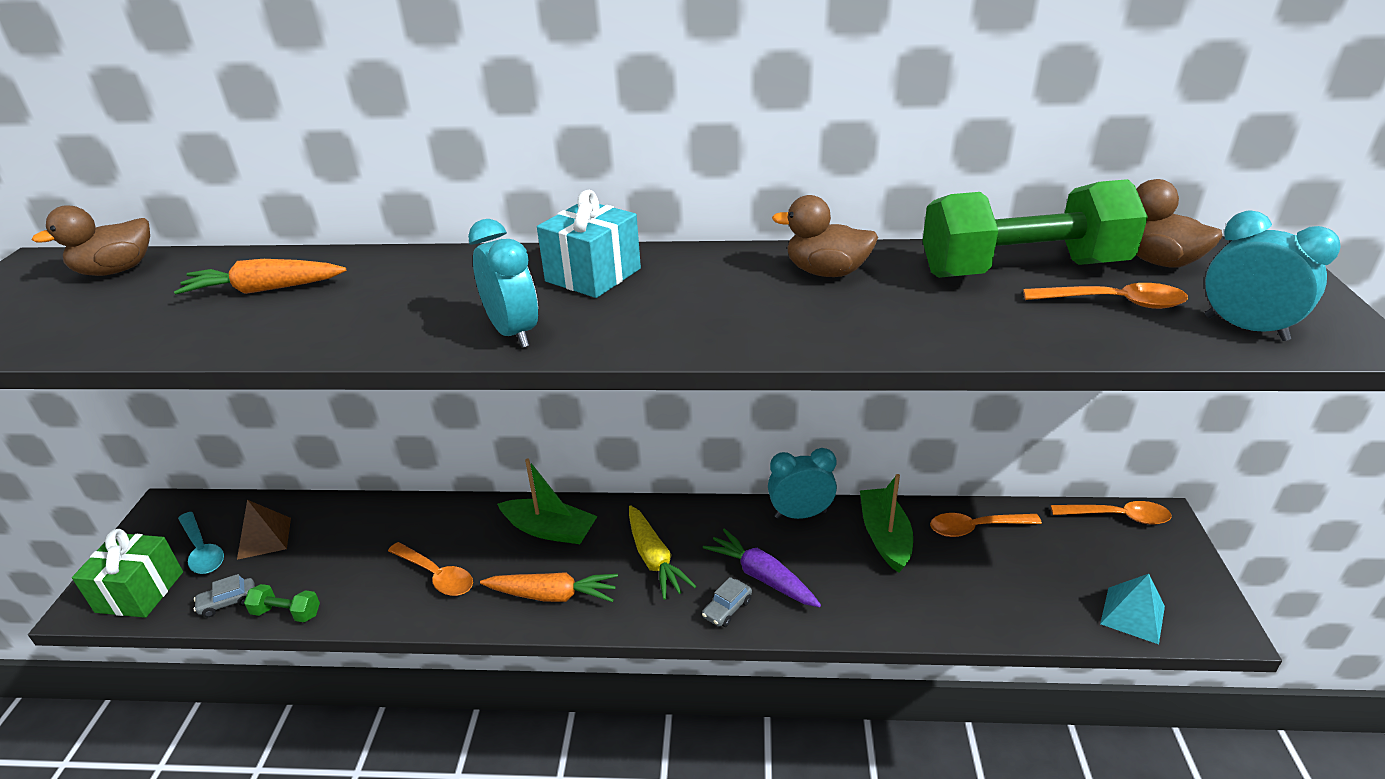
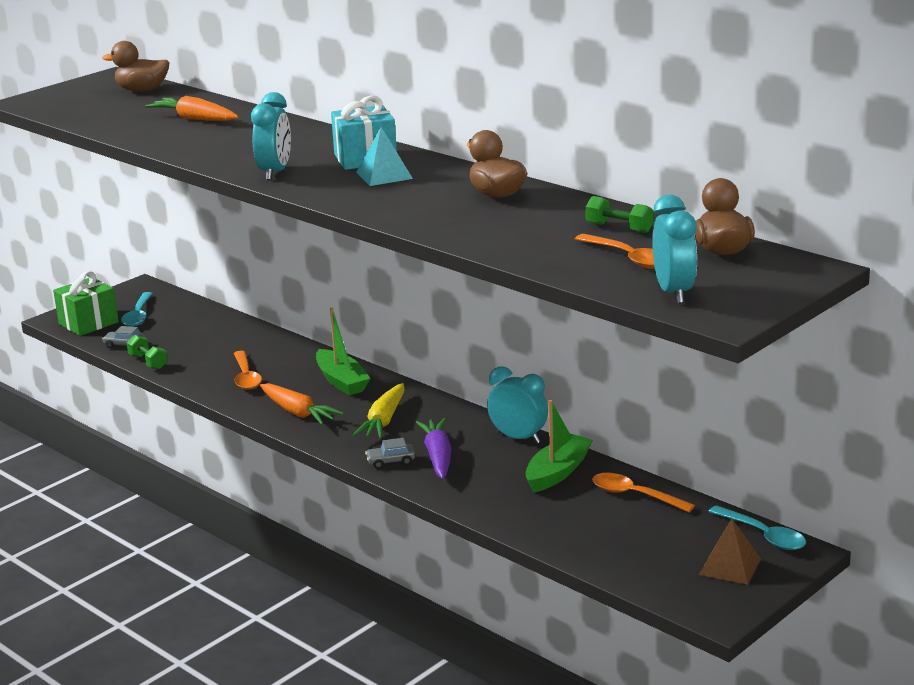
camera: 40 degrees right, 10 degrees down
brown pyramid [237,500,291,560] -> brown pyramid moved to [699,519,761,585]
green dumbbell [923,179,1148,278] -> green dumbbell [585,196,653,233], size x0.40
orange spoon [1051,501,1172,525] -> turquoise spoon [708,505,806,550]
turquoise pyramid [1100,574,1165,644] -> turquoise pyramid moved to [356,127,413,186]

